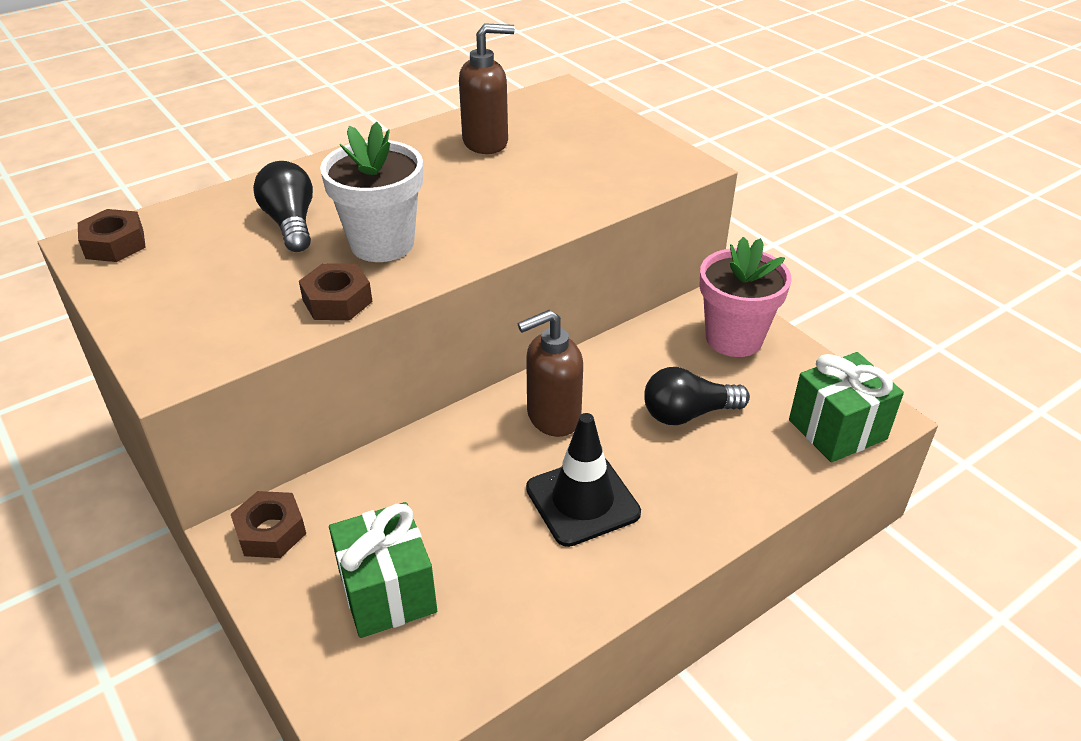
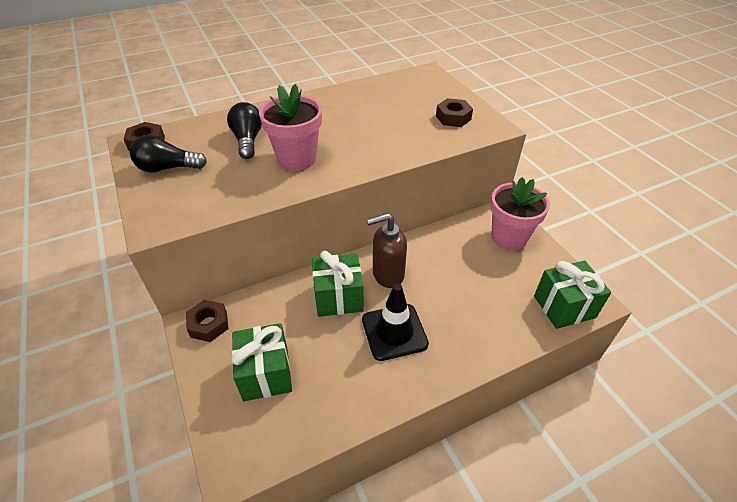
camera: 10 degrees right, 5 degrees up
brown nut [299,263,373,320] -> brown nut moved to [436,98,473,127]
white flower pot [320,122,423,262] -> pink flower pot [259,84,322,171]
brown soap dispenser [459,23,515,154] -> none
black light bulb [644,367,750,425] -> black light bulb moved to [130,135,207,173]
none -> green gift [312,250,364,317]

